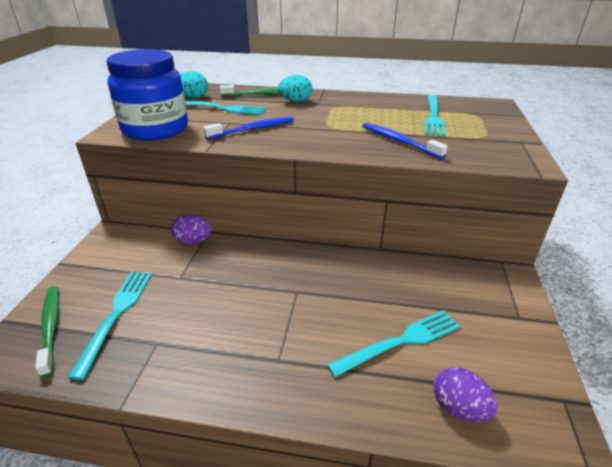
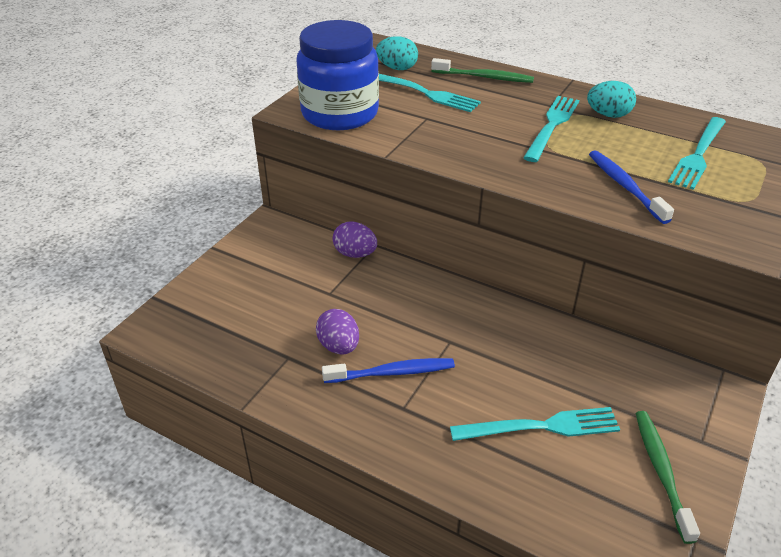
camera: 20 degrees right, 5 degrees up
green toothbrush [35,286,59,377] -> green toothbrush moved to [635,411,700,544]
turquoise fork [68,272,152,380] -> turquoise fork moved to [523,96,579,162]
blue toothbrush [203,116,294,139] -> blue toothbrush moved to [322,358,455,383]
turquoise egg [278,75,313,102] -> turquoise egg moved to [587,81,636,118]
purple egg [434,367,498,422] -> purple egg moved to [316,309,359,354]

